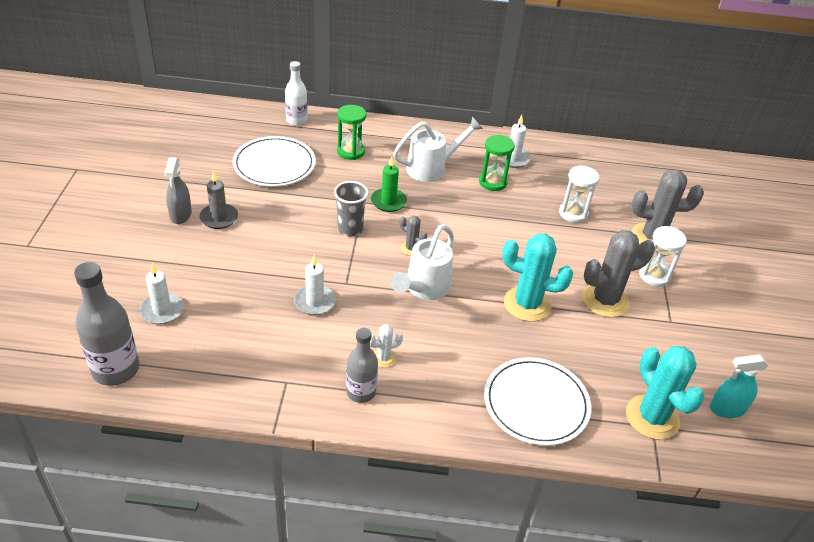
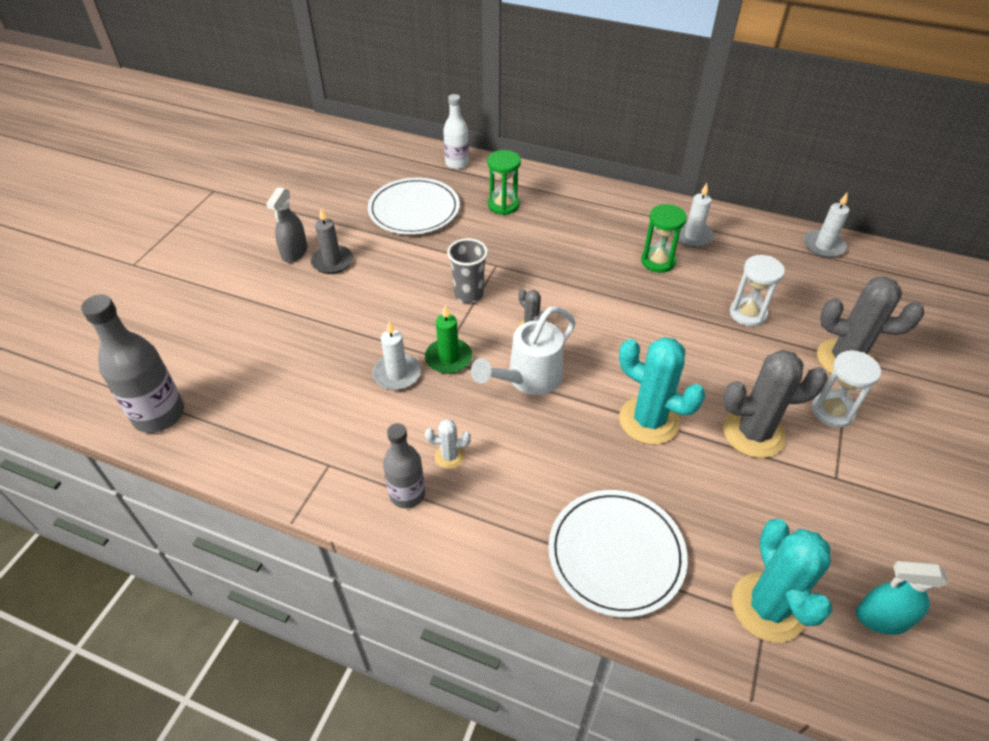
camera: 20 degrees right, 5 degrees up
white candle [139,262,184,324] -> white candle moved to [804,193,849,258]
green candle [371,156,407,212] -> green candle moved to [425,305,472,374]
white watering can [393,116,483,182] -> none

